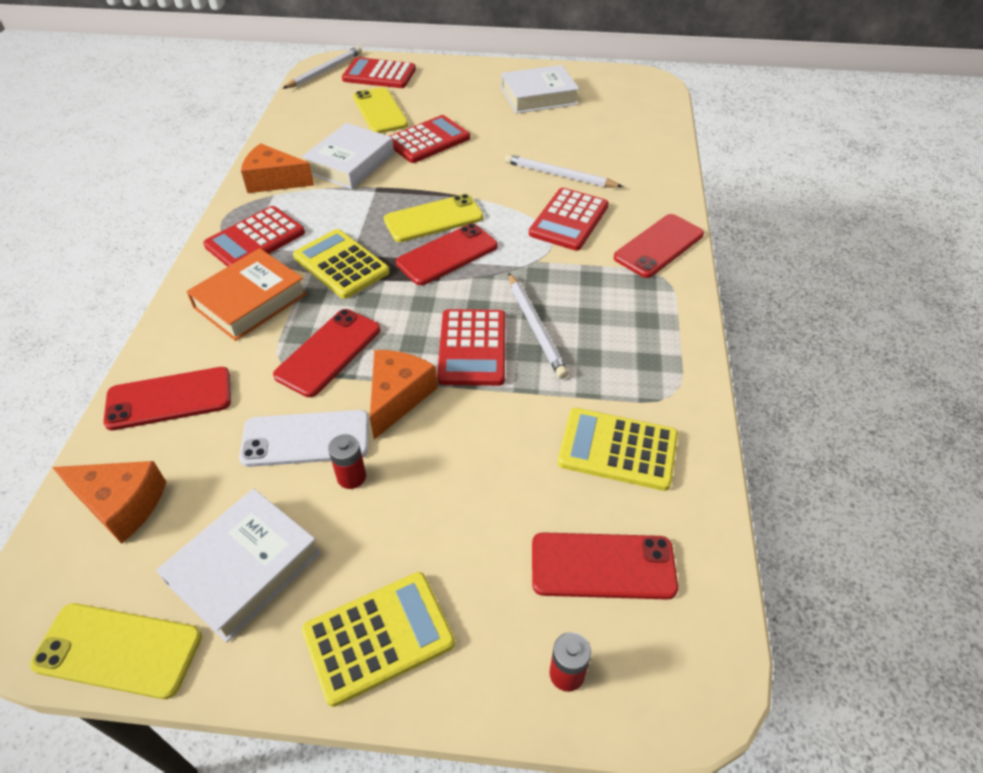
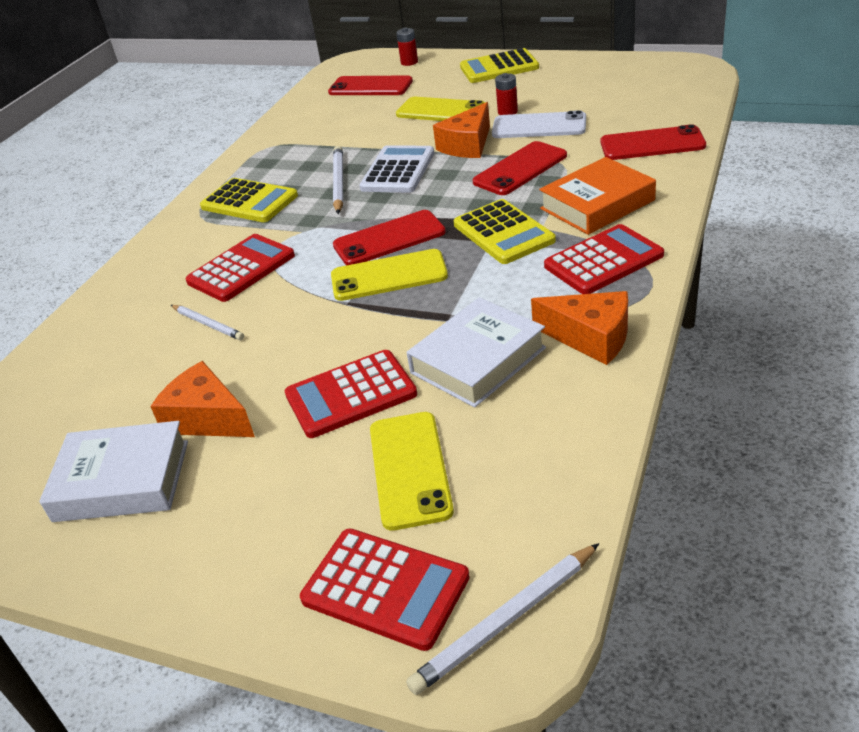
camera: 160 degrees left, 10 degrees down
yellow phone [30,603,202,699] -> yellow phone moved to [396,97,485,121]
orange cheese [52,461,166,544] -> orange cheese moved to [150,361,255,437]
white book [156,488,320,642] -> none
red calculator [437,309,505,386] -> white calculator [359,145,434,193]
white pencil [505,154,623,188] -> white pencil [171,305,244,340], size x0.66
yellow calculator [558,408,678,491] -> yellow calculator moved to [200,178,298,222]
red phone [614,214,704,278] -> none

